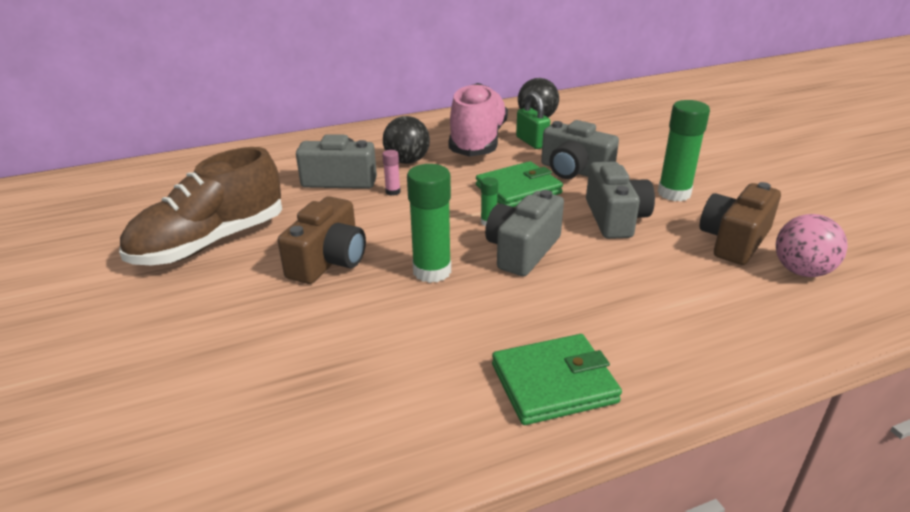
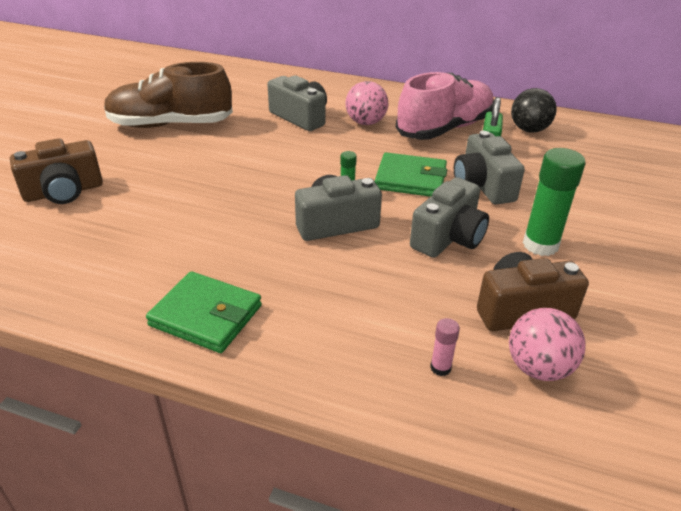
camera: 40 degrees right, 5 degrees up
brown camera [277,196,366,284] -> brown camera moved to [10,138,103,204]
pink glue stick [382,150,401,196] -> pink glue stick moved to [430,318,460,376]
black ball [383,116,430,164] -> pink ball [346,81,388,125]
green glue stick [407,164,451,283] -> none

